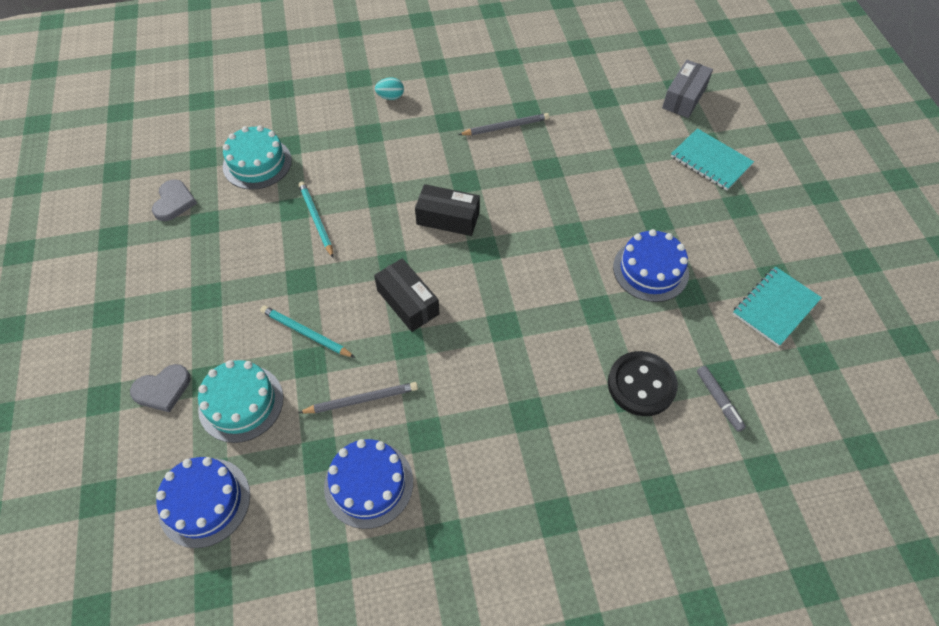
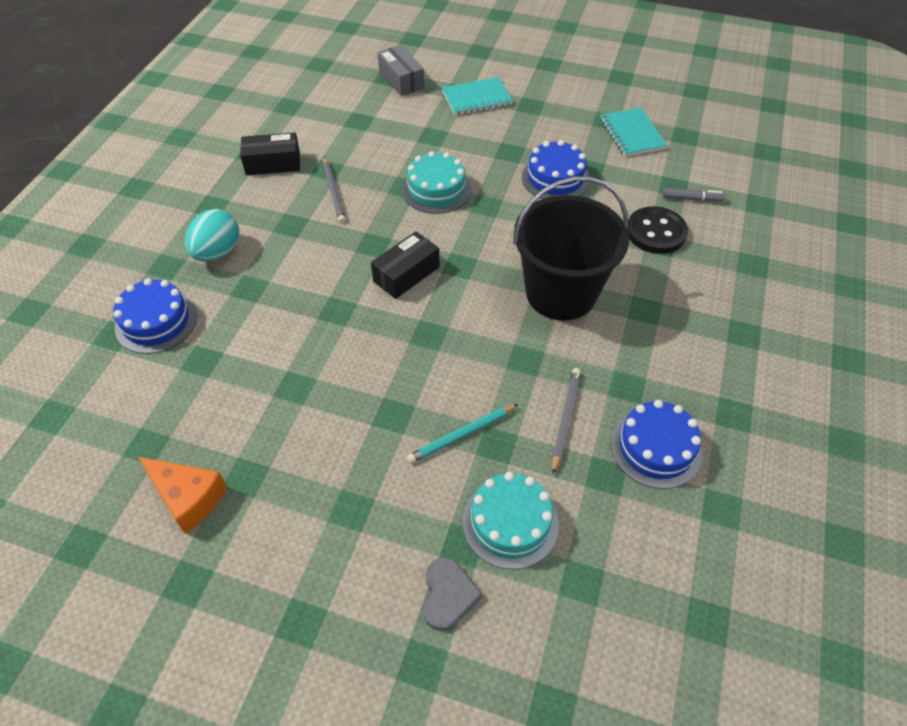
camera: 60 degrees left, 5 degrees down
grey heart [152,179,197,221] -> orange cheese [138,457,227,534]
blue cake [156,457,250,548] -> blue cake moved to [113,278,197,354]
turquoise cake [223,125,292,190] -> turquoise cake moved to [402,151,471,214]
turquoise pencil [298,181,334,258] -> none
black box [374,258,440,332] -> black box moved to [240,132,300,175]
turquoise egg [375,77,404,100] -> turquoise egg [185,209,239,262], size x1.82
grey pencil [458,113,549,135] -> grey pencil turned 150 degrees clockwise [323,157,346,223]
none -> black bucket [513,176,629,321]

